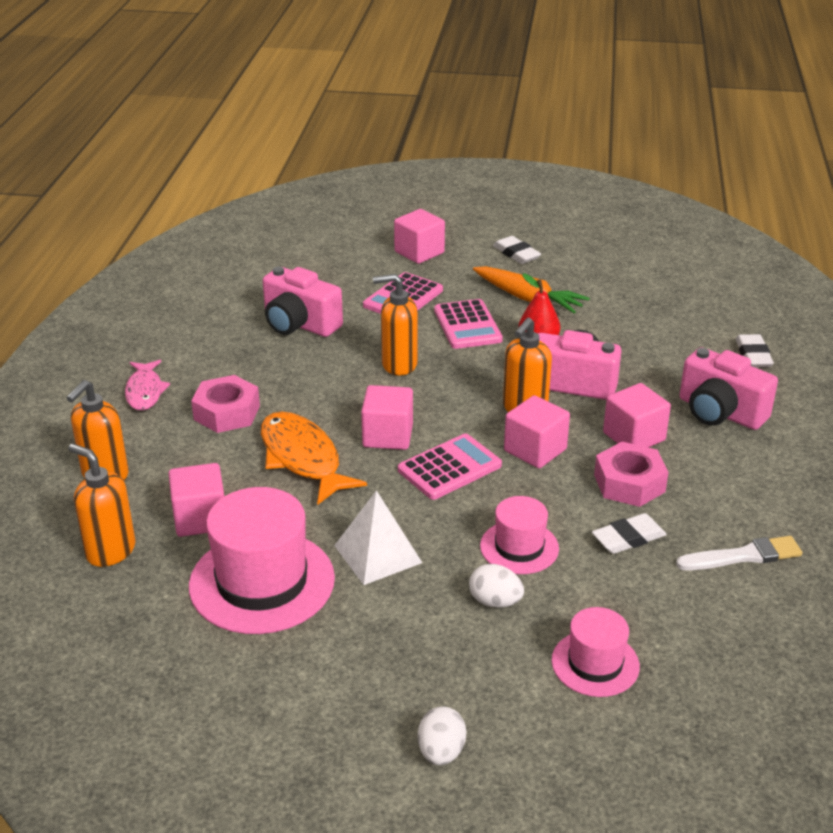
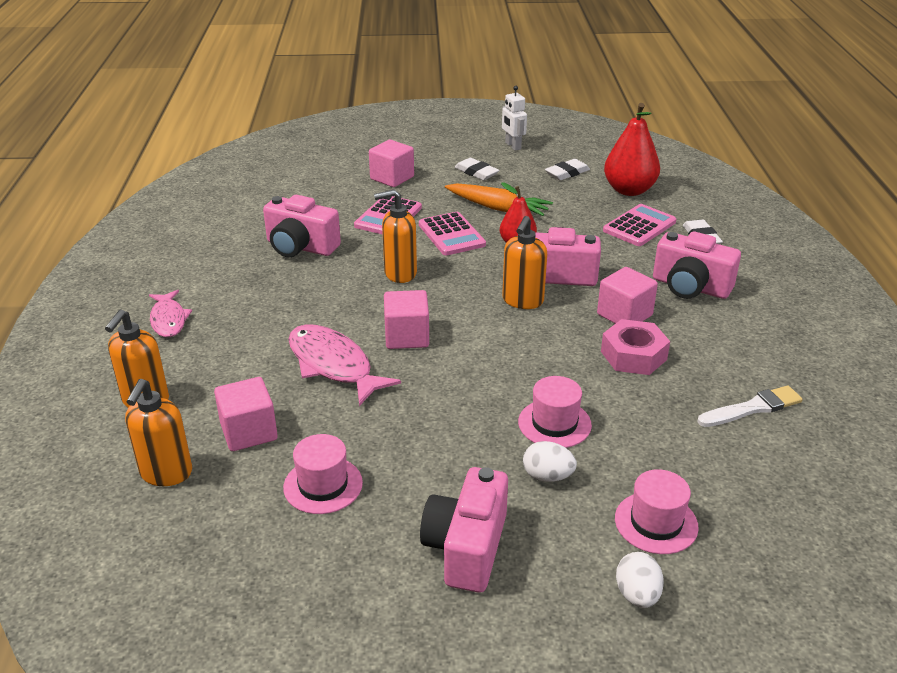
camera: 10 degrees left, 0 degrees up
orange soap dispenser [68,444,135,567] -> orange soap dispenser turned 105 degrees counterclockwise [125,379,192,486]
pink hat [189,487,335,634] -> pink hat [283,434,363,514], size x0.56
pink nut [191,375,260,433] -> none
orange fish [261,412,367,505] -> pink fish [288,324,401,406]
white pyramid [334,490,422,585] -> none
pink calculator [398,434,502,500] -> pink calculator moved to [603,204,676,246]
white egg [418,707,466,765] -> white egg moved to [616,552,664,608]
pink cube [504,395,570,468] -> none
white eraser [592,513,667,554] -> white eraser moved to [545,159,590,180]
none -> pink camera [420,467,508,593]
none -> white robot [502,86,527,151]
none -> red pear [604,103,660,196]

